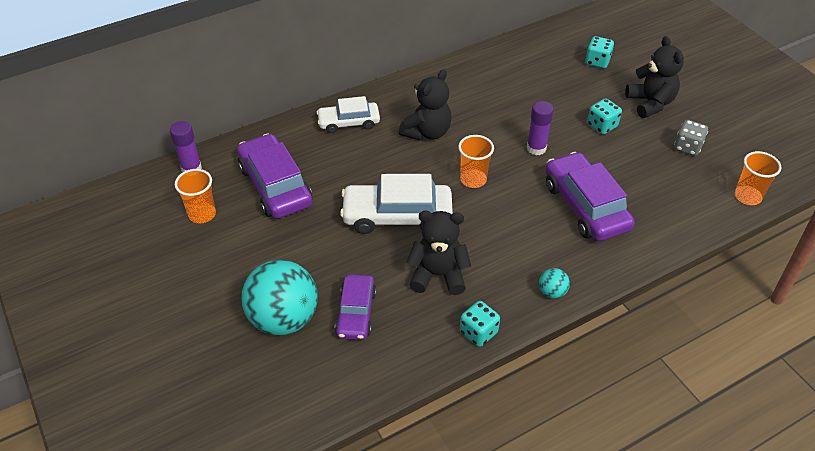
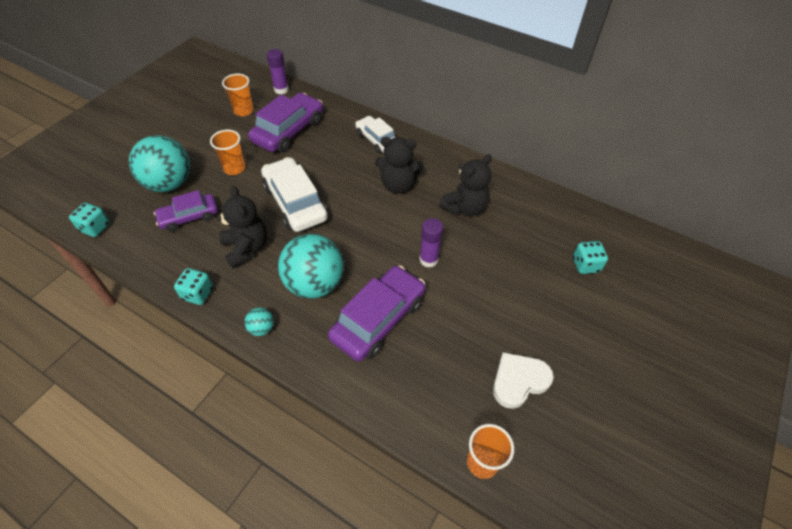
camera: 60 degrees right, 5 degrees up
orange cup [458,135,494,188] -> orange cup moved to [210,130,245,175]
turquoise dice [587,98,622,134] -> turquoise dice moved to [69,203,110,237]
black teddy bear [626,36,684,118] -> black teddy bear moved to [439,154,492,216]
grey dice [674,120,708,156] -> white heart [493,352,554,409]
none -> turquoise ball [278,234,344,299]

